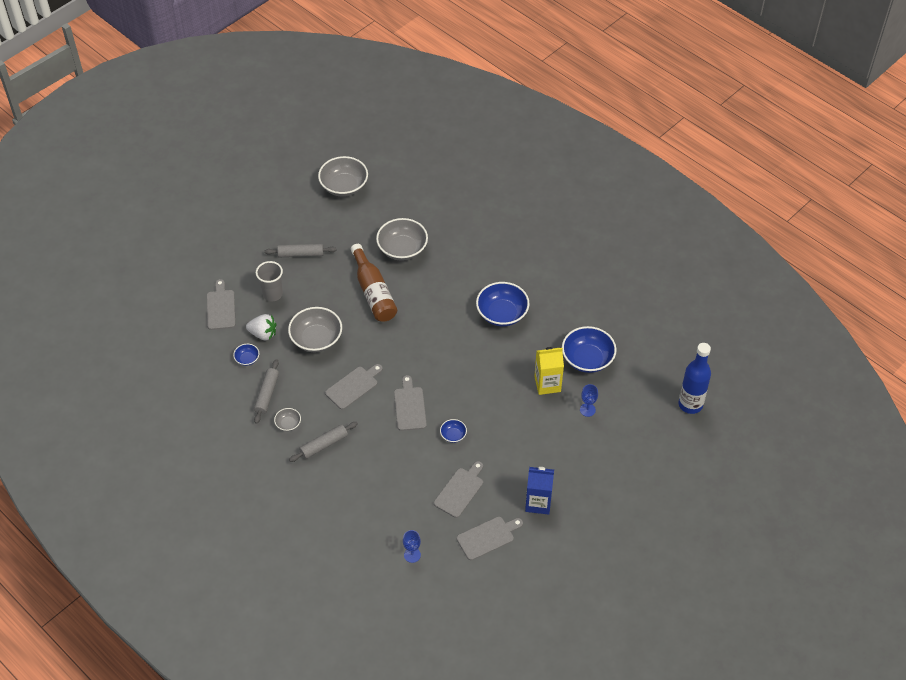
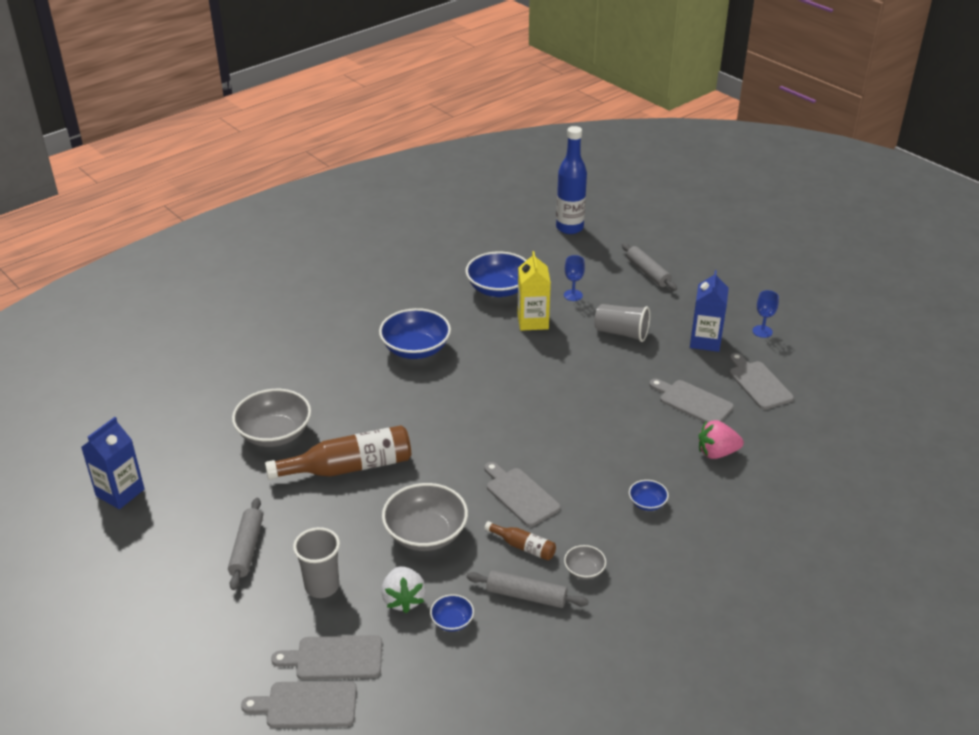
camera: 85 degrees left, 15 degrees down
white strawberry [246,314,276,340] -> white strawberry turned 150 degrees clockwise [381,566,426,613]
grey rolling pin [289,422,358,462] -> grey rolling pin moved to [622,243,677,291]
grey bowl [318,156,368,197] -> blue carton [81,417,145,509]
grey cutting board [394,375,427,431] -> grey cutting board moved to [241,681,357,728]
blue goblet [403,530,421,563] -> blue goblet moved to [753,290,779,338]
blue bowl [440,419,467,443] -> blue bowl moved to [629,480,669,511]
none -> brown bottle [485,521,556,561]
none -> grey cup [594,304,650,342]
none -> pink strawberry [699,420,744,459]

